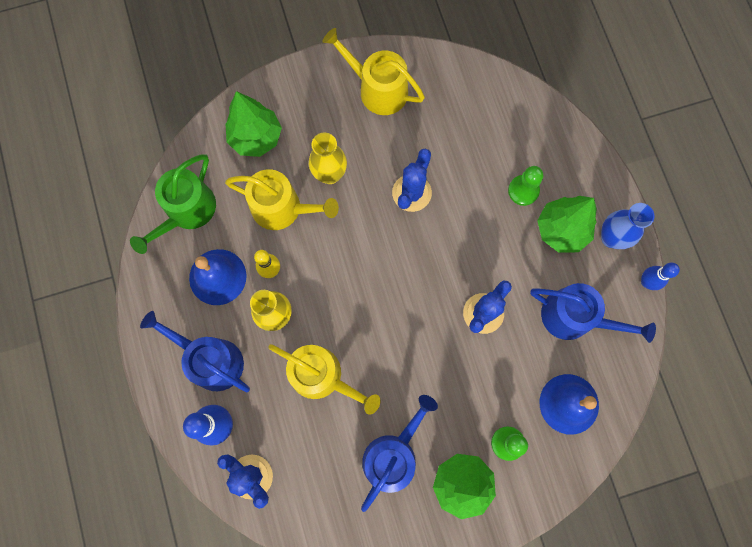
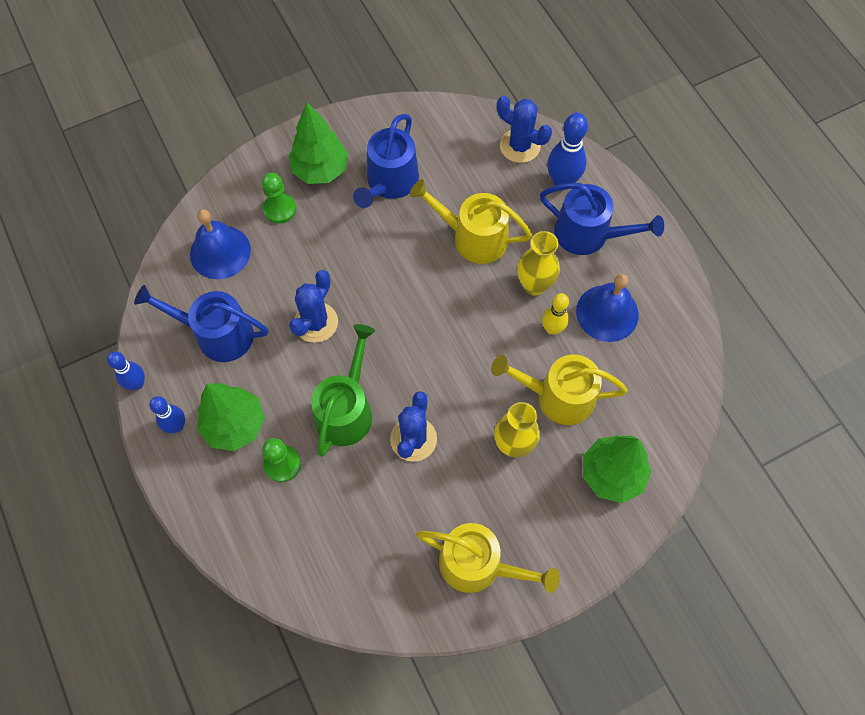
camera: 170 degrees right, 10 degrees down
green watering can [130,154,216,254] -> green watering can moved to [311,324,375,457]
blue vase [601,203,655,249] -> blue bowling pin [149,396,185,433]

